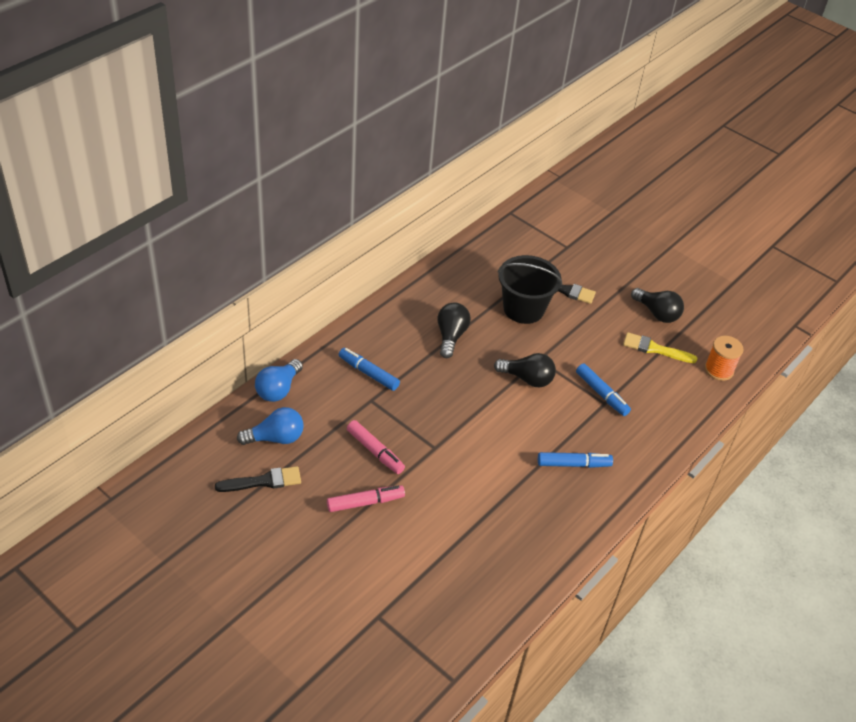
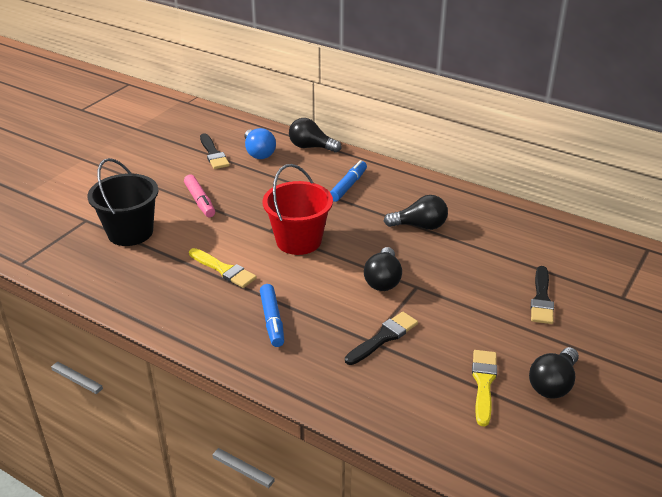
camera: 85 degrees right, 10 degrees down
blue light bulb [255,359,303,402] -> black light bulb [289,118,341,153]
pink marker [347,420,405,474] -> none
black bucket [498,255,562,324] -> black bucket moved to [87,158,158,246]
blue marker [576,363,631,416] -> black brush [345,312,418,365]
orange spool [705,336,744,381] -> none
none -> yellow brush [189,248,257,288]
none -> red bucket [263,164,333,255]

